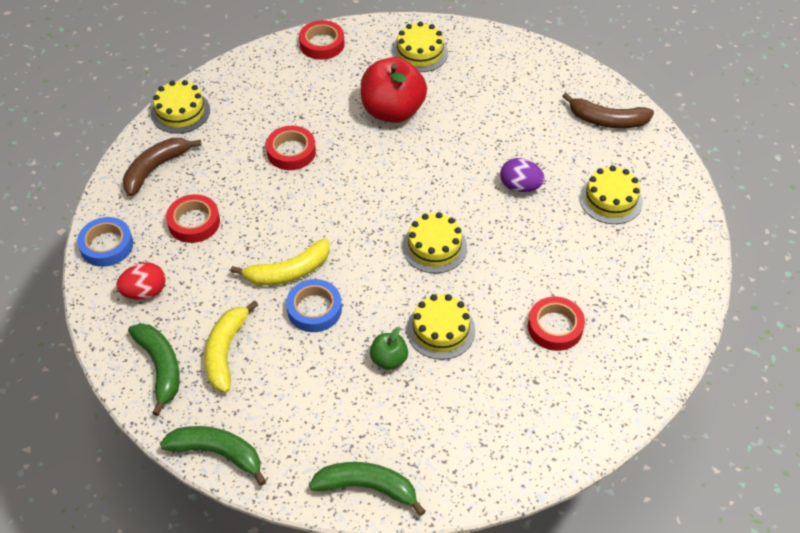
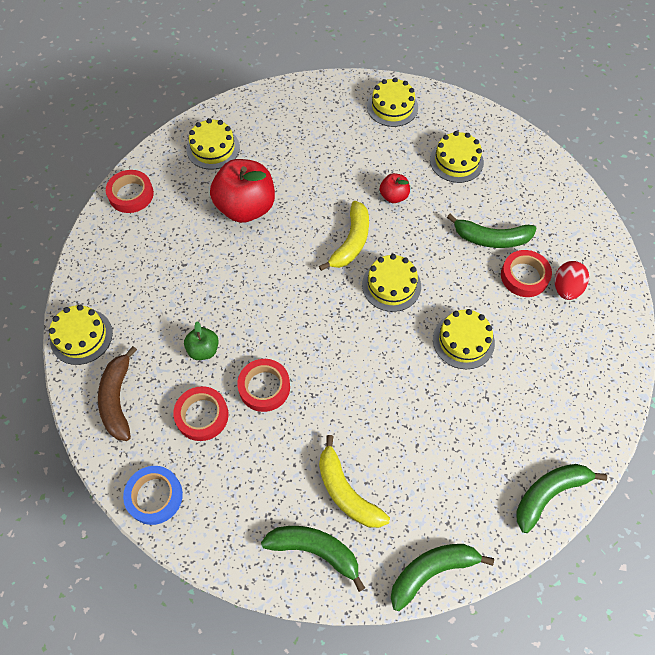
camera: 45 degrees left, 10 degrees up
red egg [116,262,166,300] -> red egg moved to [555,261,589,300]
yellow banana [231,239,330,286] -> yellow banana moved to [319,201,369,271]
red tape [266,126,316,170] -> red tape moved to [237,359,290,412]
blue tape [286,279,342,332] -> none
green apple [370,327,408,370] -> green apple moved to [184,322,219,360]
purple egg [500,158,545,192] -> red apple [380,173,410,203]
brown banana [562,93,654,128] -> yellow cake [367,77,418,127]
none -> green banana [447,214,537,248]

